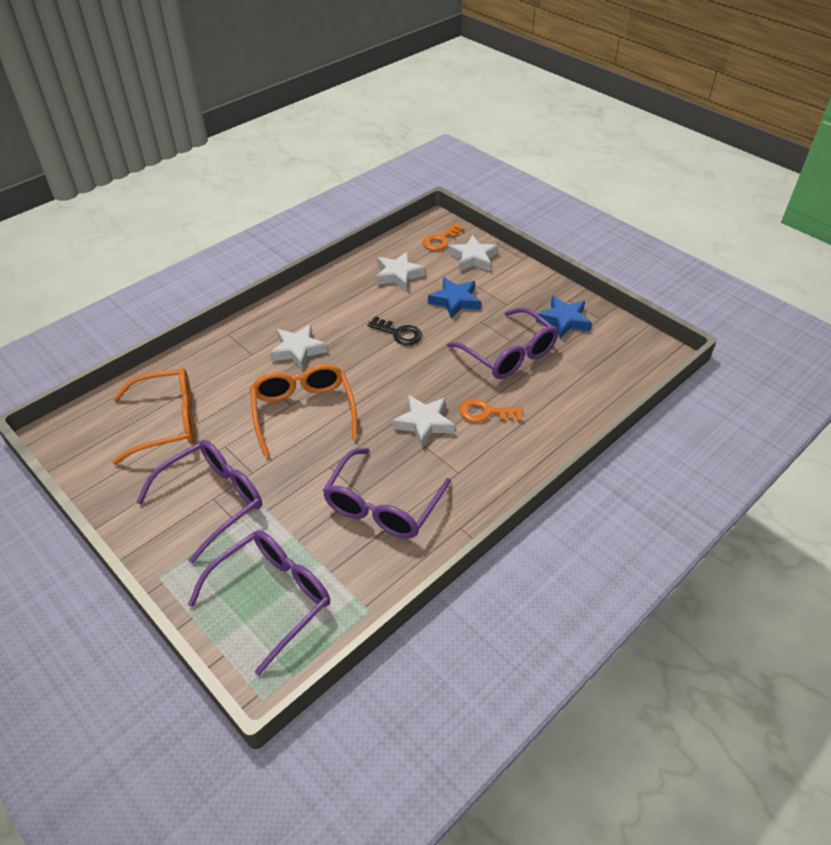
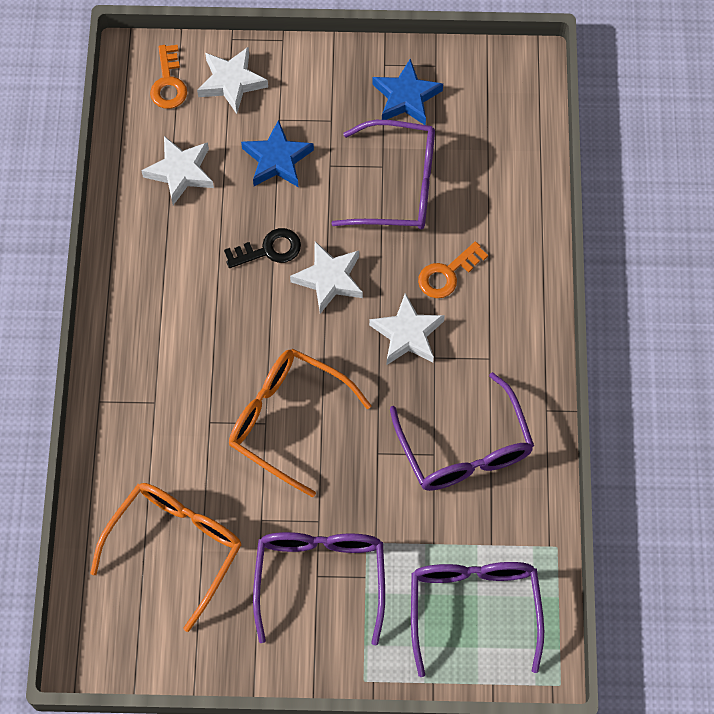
camera: 45 degrees left, 20 degrees up
white star [270,324,328,370] -> white star moved to [290,241,363,314]

